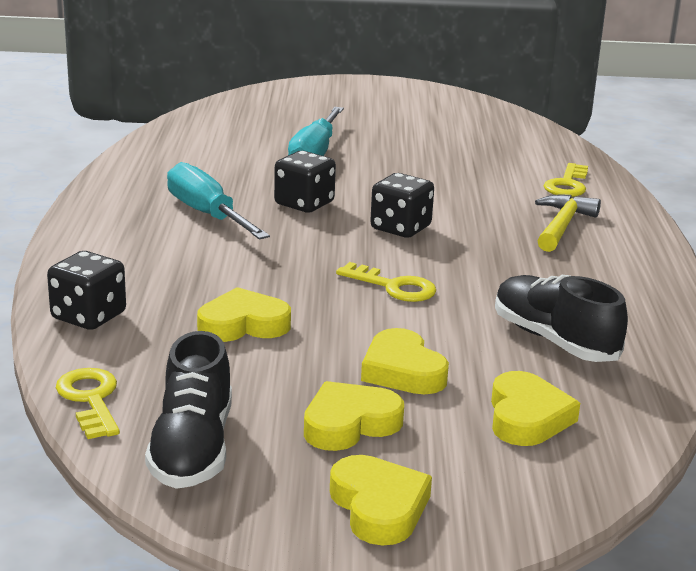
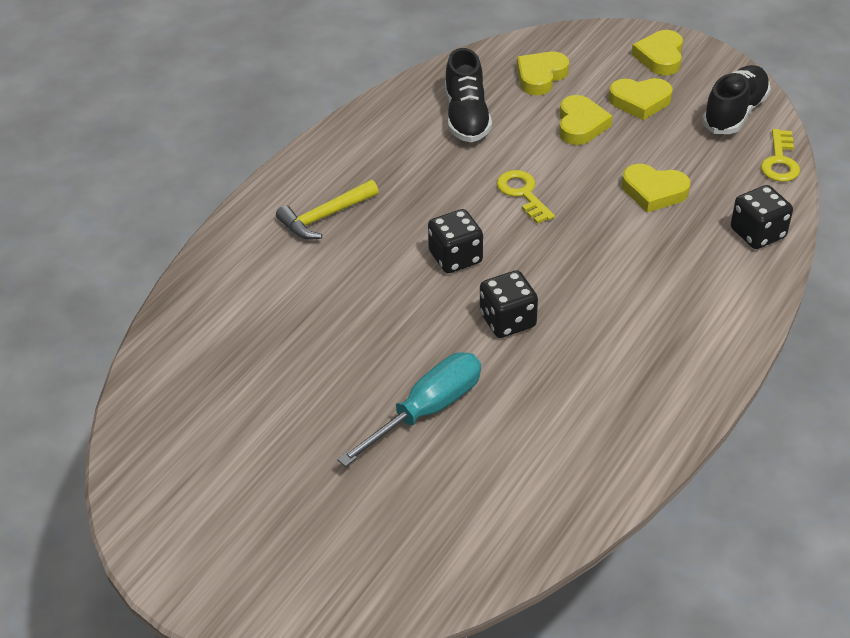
camera: 145 degrees left, 20 degrees up
turquoise screwdriver [167,162,270,239] -> none
yellow key [544,163,588,197] -> none

